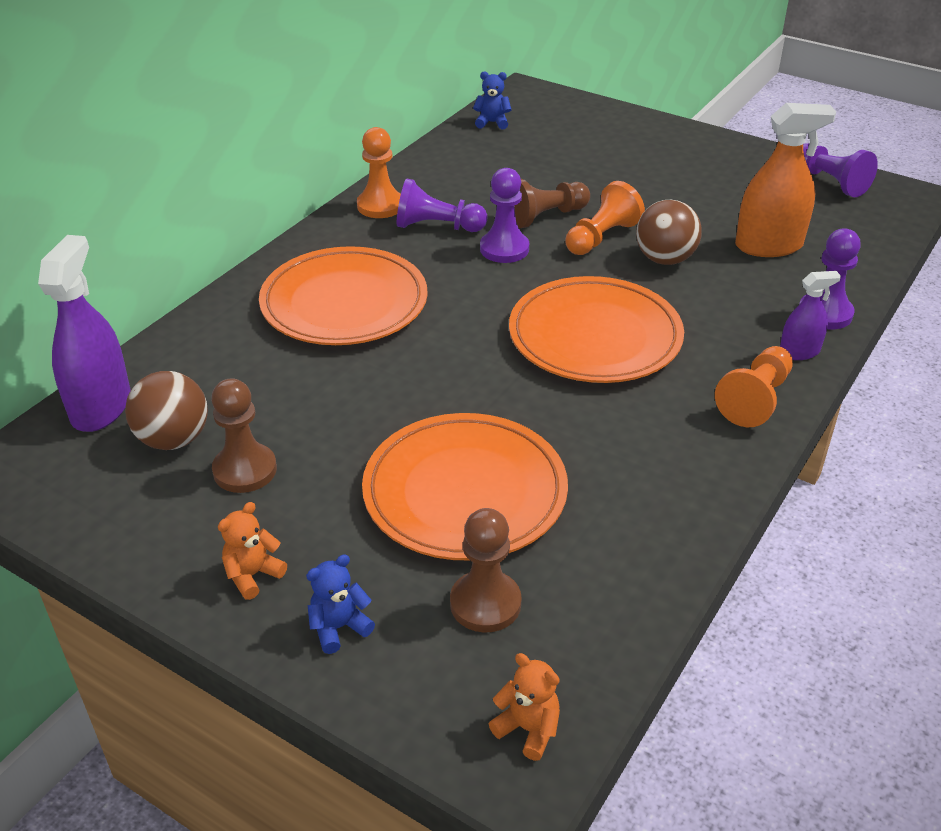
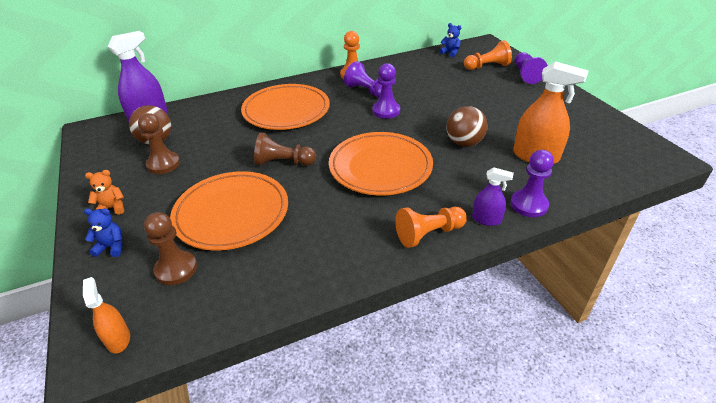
camera: 35 degrees right, 0 degrees up
orange teddy bear [489,653,560,761] -> orange spray bottle [83,277,130,354]
brown pawn [514,179,590,228] -> brown pawn moved to [254,132,316,166]
orange pawn [565,181,645,255] -> orange pawn moved to [464,40,512,70]
purple pawn [803,143,878,197] -> purple pawn moved to [515,52,548,84]

